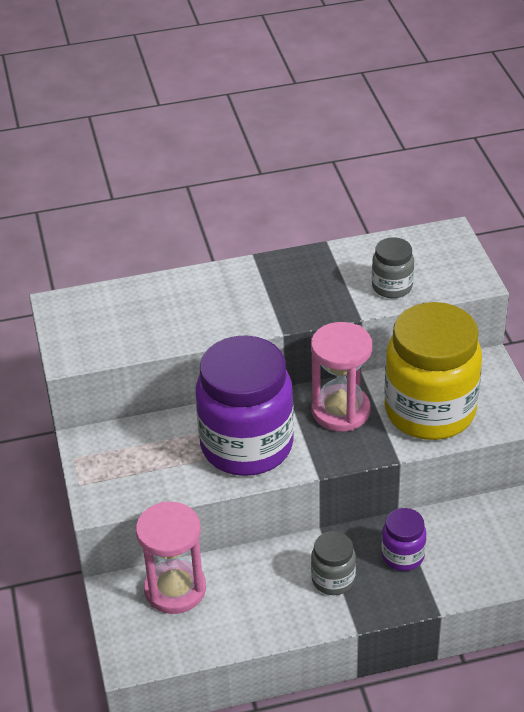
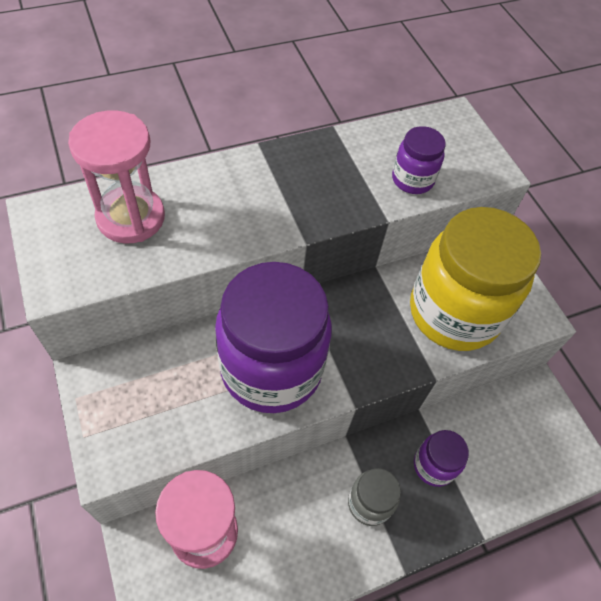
camera: 15 degrees left, 15 degrees up
pink hourglass [311,322,372,431] -> pink hourglass moved to [68,110,165,244]
grey jar [372,237,414,298] -> purple jar [392,126,446,194]

